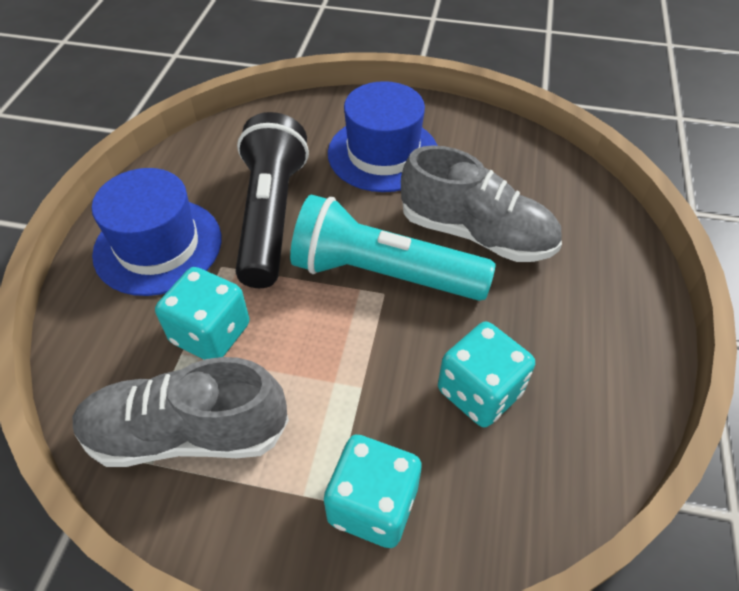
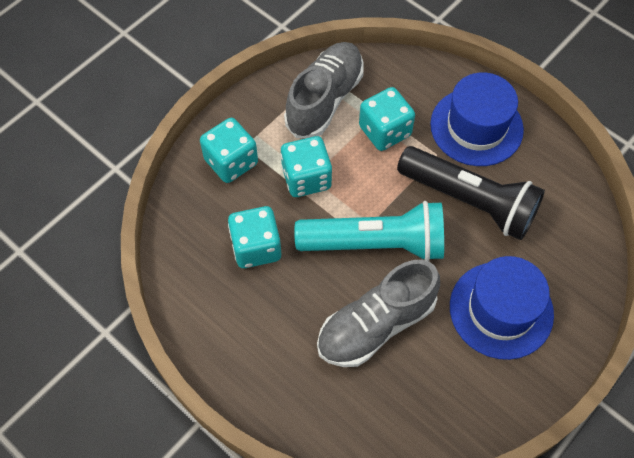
camera: 120 degrees right, 10 degrees up
turquoise flashlight [290,194,496,301] -> turquoise flashlight turned 45 degrees clockwise [294,201,444,261]
none -> turquoise dice [280,136,332,197]

